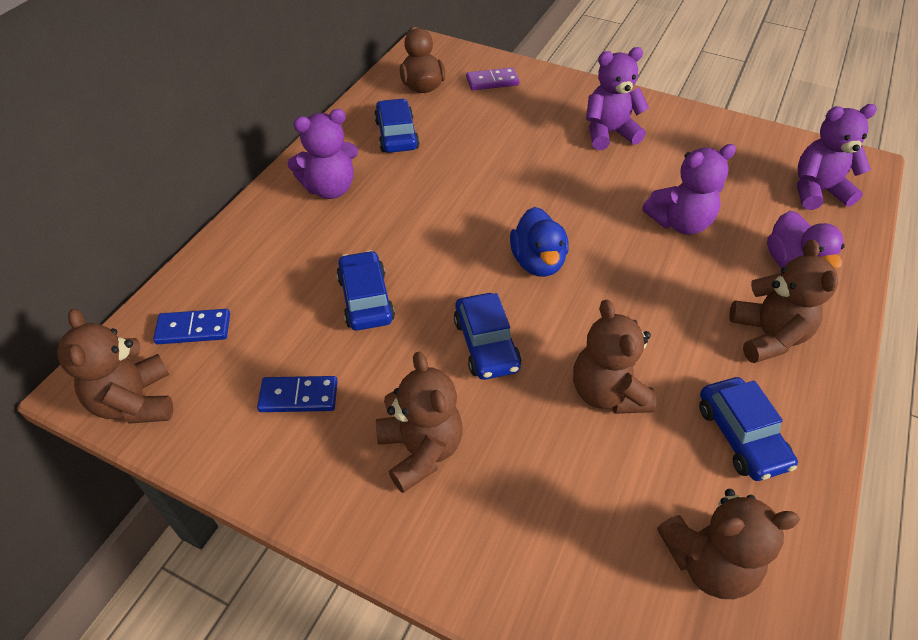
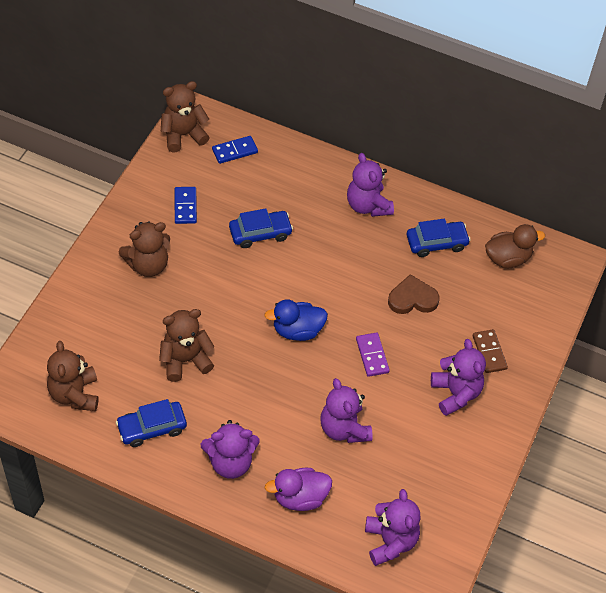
camera: 85 degrees right, 5 degrees up
blue domino [153,309,230,344] -> blue domino turned 75 degrees clockwise [212,136,258,164]
blue car [454,293,521,380] -> none
purple domino [466,68,519,90] -> purple domino moved to [356,332,390,377]
brown teddy bear [729,239,838,363] -> purple teddy bear [201,420,260,479]
none -> brown heart [388,274,440,314]
none -> brown domino [473,329,508,373]

